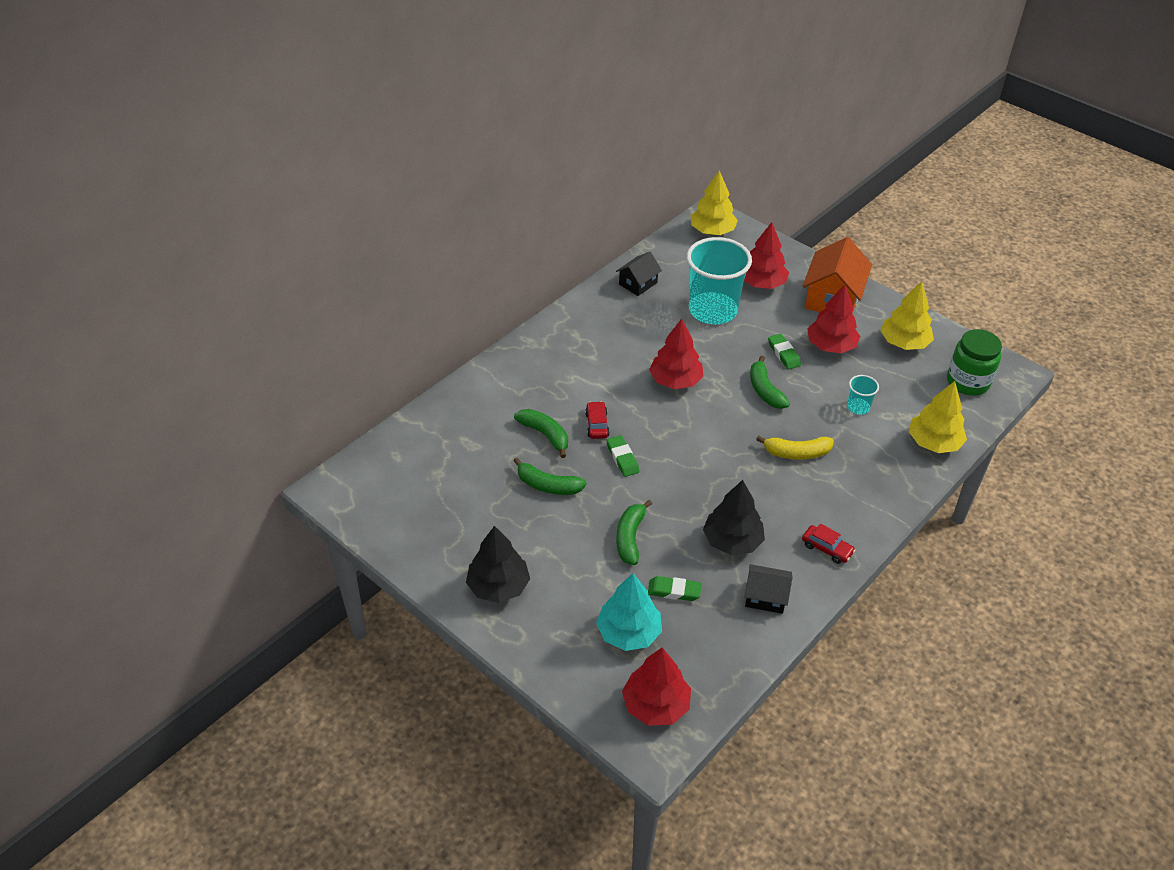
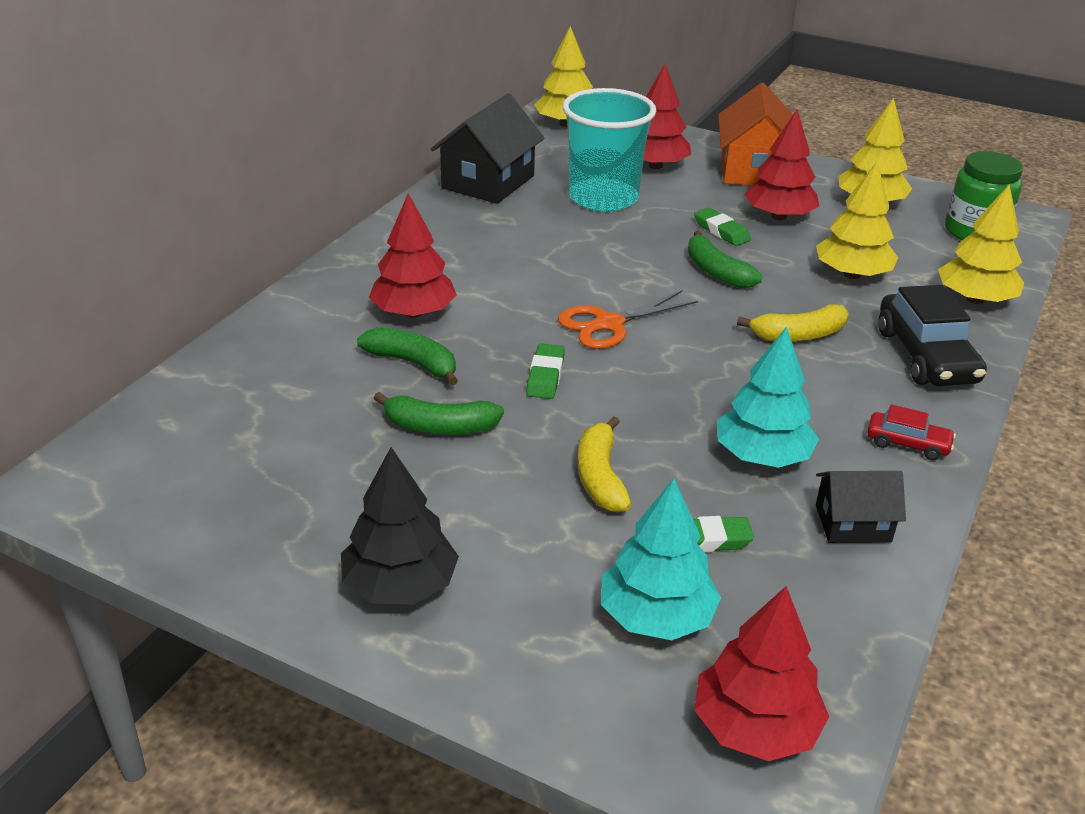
camera: 15 degrees left, 10 degrees down
red car [585,401,610,439] -> none
green eraser [607,435,639,477] -> green eraser turned 45 degrees clockwise [526,343,565,399]
black house [616,252,662,296] -> black house [431,94,544,204], size x1.76
green banana [616,500,652,565] -> yellow banana [578,416,631,512]
red tree [649,319,704,389] -> red tree moved to [369,193,457,318]
black tree [703,480,765,555] -> turquoise tree [717,327,819,468]
turquoise cup [847,375,879,415] -> yellow tree [816,162,898,279]
none -> orange scissors [558,291,698,349]
none -> black car [878,285,987,386]

